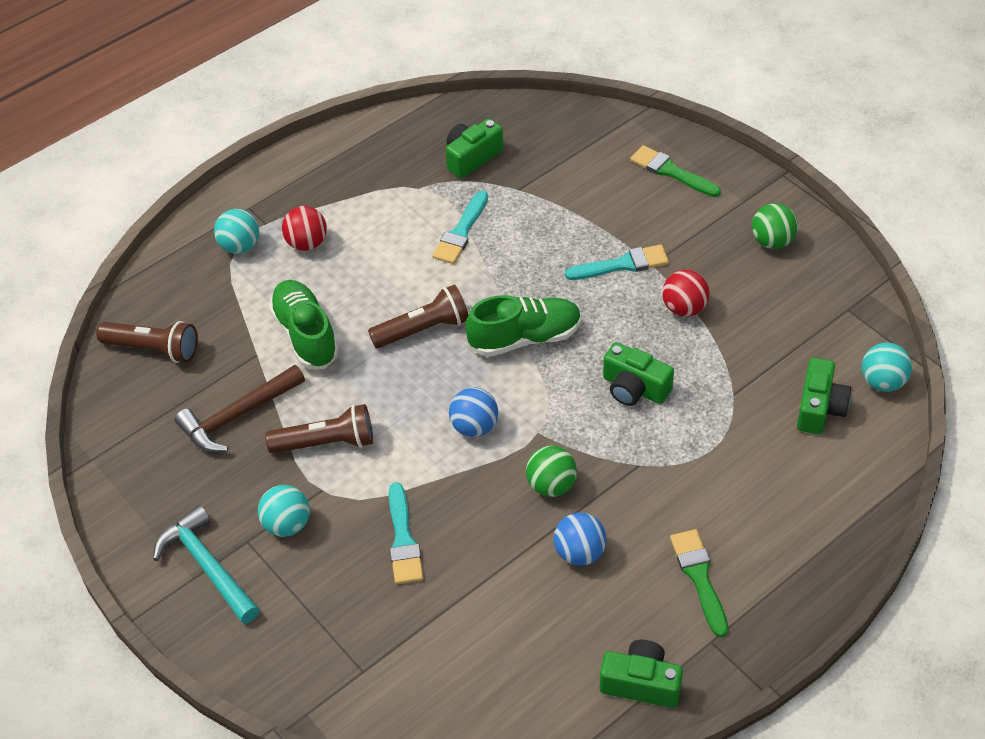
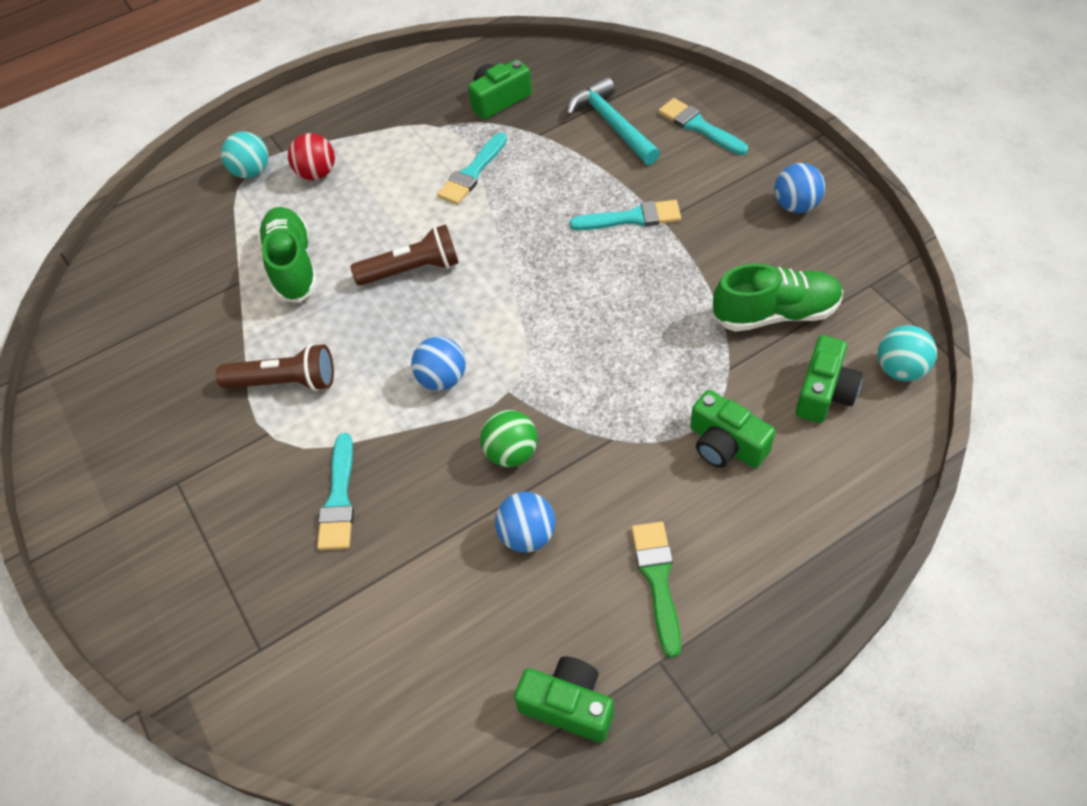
camera: 10 degrees right, 5 degrees up
brown flashlight [96,321,198,363] -> none
turquoise hammer [153,505,260,624] -> turquoise hammer moved to [567,77,660,165]
brown hammer [175,365,305,452] -> none
turquoise ball [258,485,310,537] -> none
green shoe [466,295,581,357] -> green shoe moved to [713,264,843,332]
green camera [603,342,674,406] -> green camera moved to [690,390,775,468]
green brush [630,145,721,197] -> turquoise brush [658,98,748,155]
red ball [662,270,710,317] -> none
green ball [752,203,798,249] -> blue ball [774,163,825,213]

